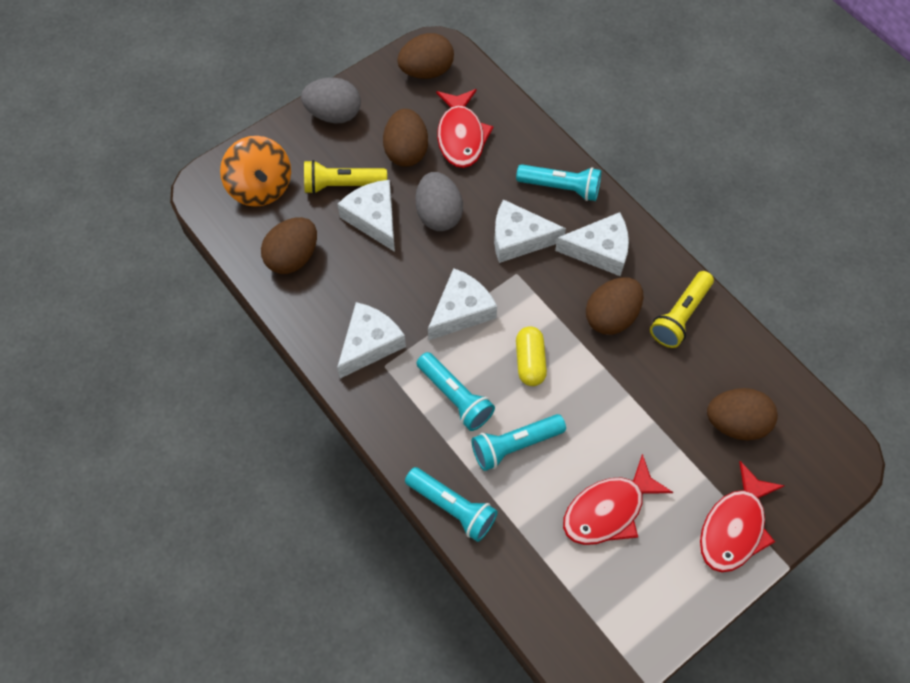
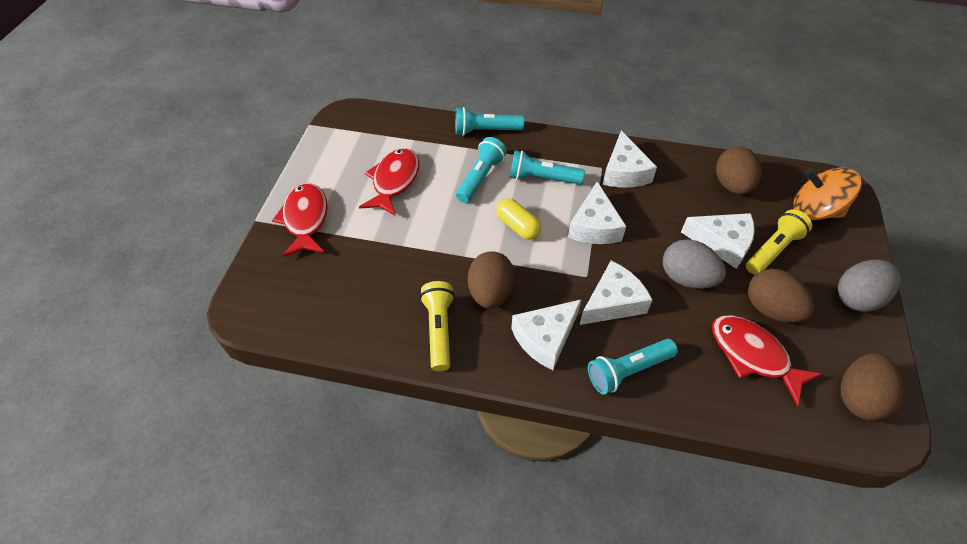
camera: 140 degrees right, 10 degrees down
brown egg [707,388,778,441] -> none

